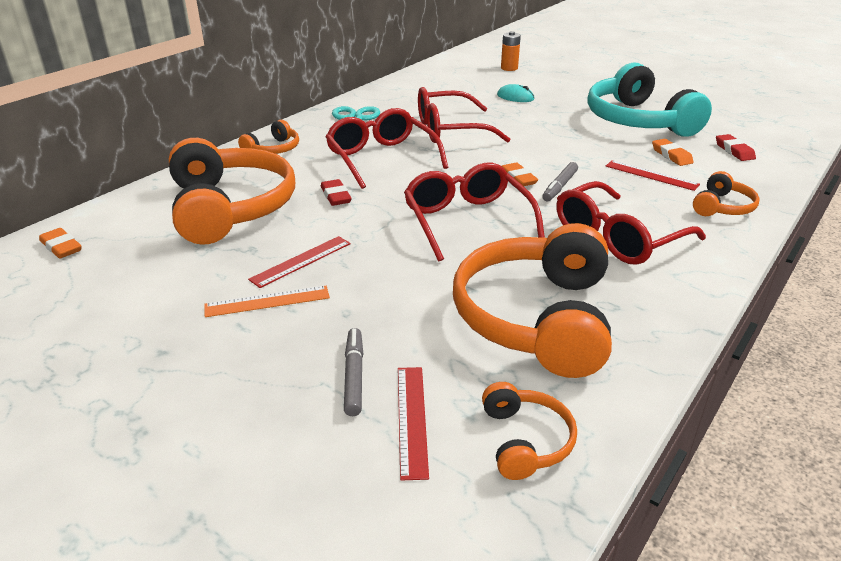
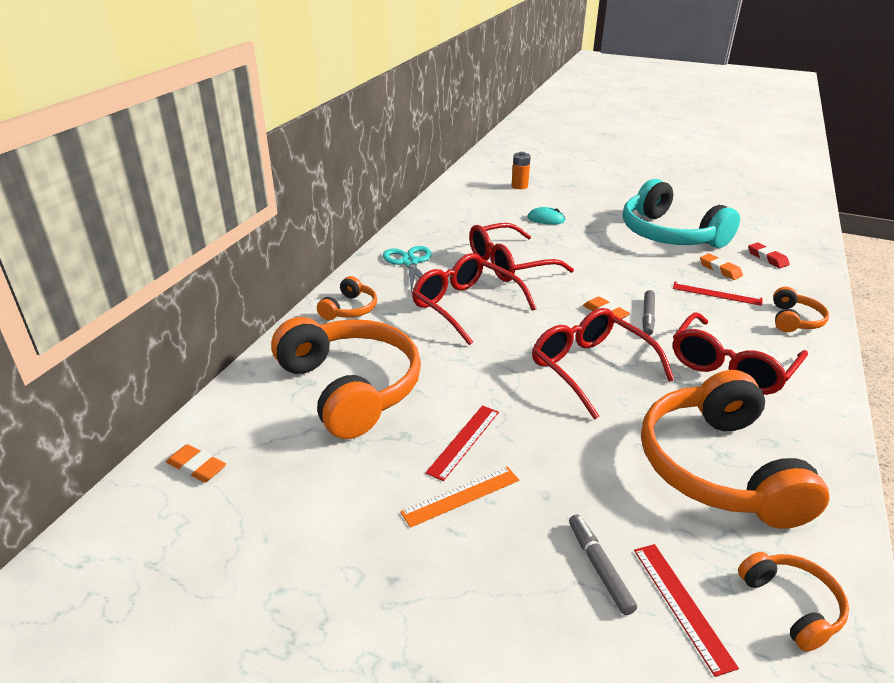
camera: 15 degrees left, 0 degrees up
red eraser [321,179,352,206] -> none

